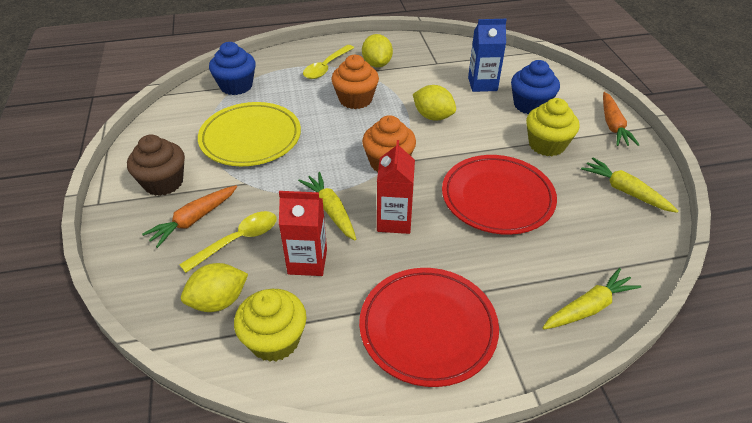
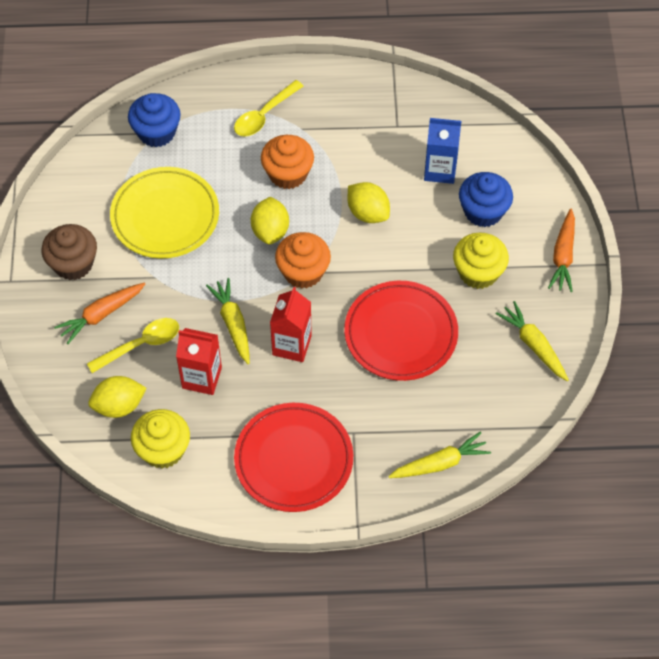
camera: 10 degrees right, 15 degrees up
yellow lemon [362,34,393,67] -> yellow lemon moved to [251,197,289,245]

